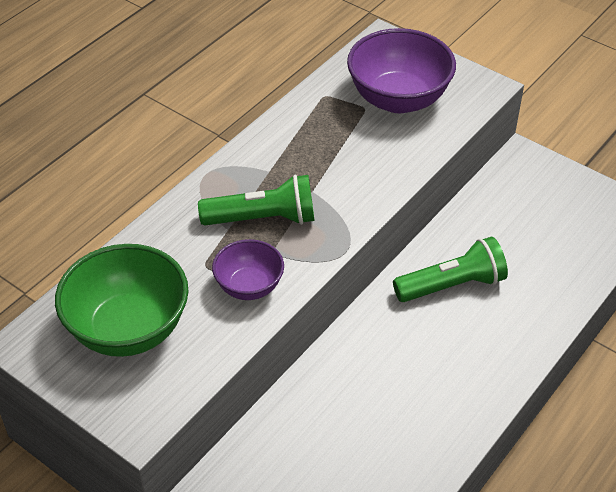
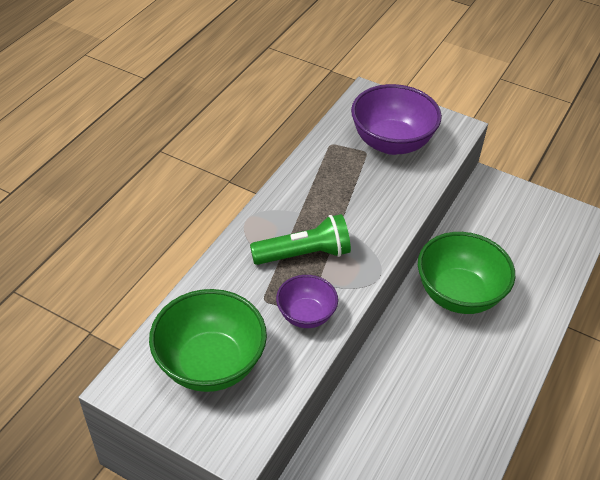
camera: 10 degrees left, 0 degrees up
green flashlight [393,237,508,302] -> green bowl [418,232,515,314]

